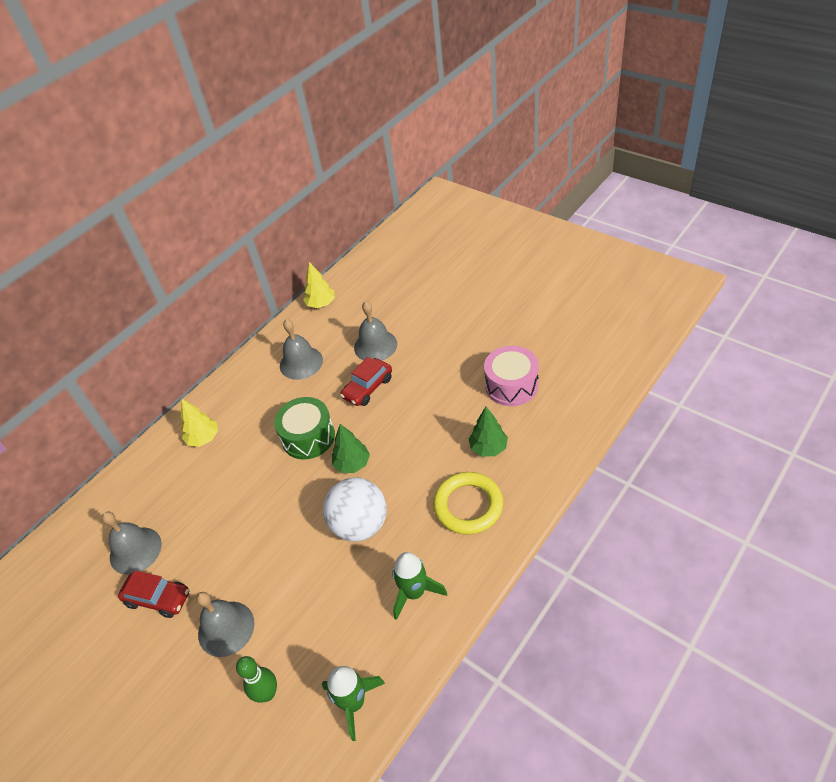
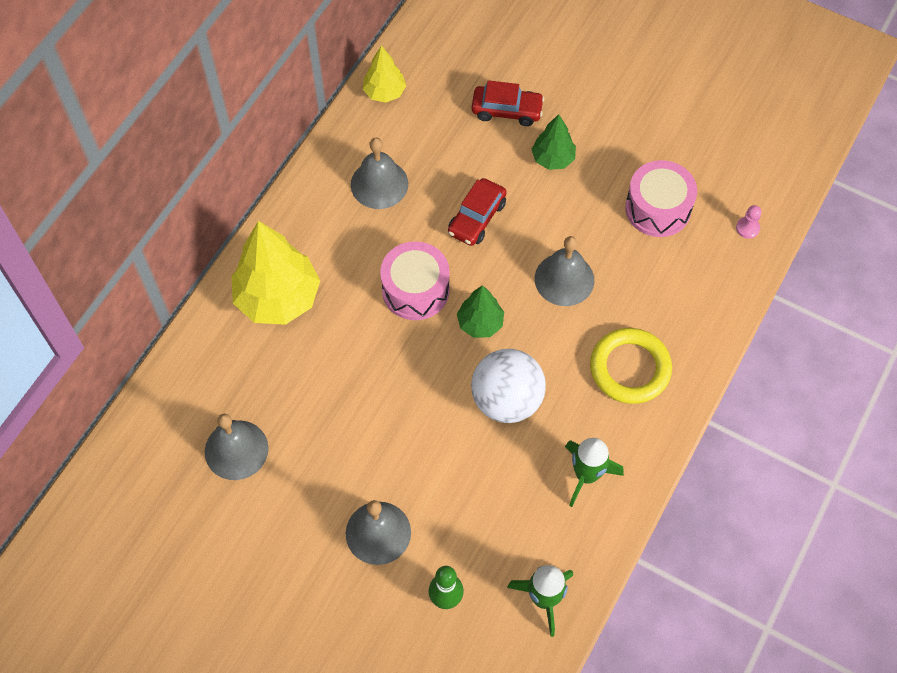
camera: 15 degrees left, 15 degrees up
red car [118,570,189,618] -> red car moved to [472,80,545,126]
yellow tree [181,399,218,447] -> yellow tree [231,221,320,325], size x1.87
green drum [274,397,335,459] -> pink drum [380,241,450,320]
grey bell [354,301,397,361] -> grey bell moved to [535,236,594,306]
green tree [469,407,508,457] -> green tree moved to [531,114,576,170]
none -> pink pawn [736,205,762,239]

